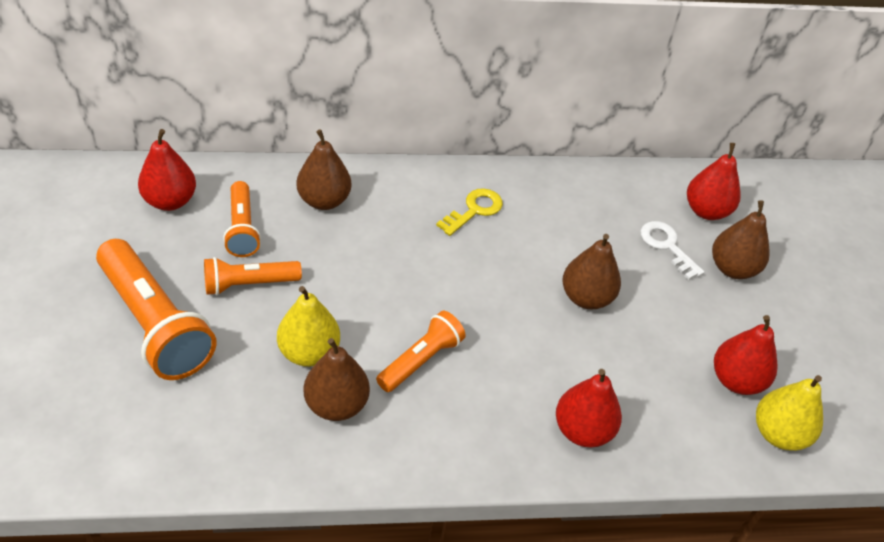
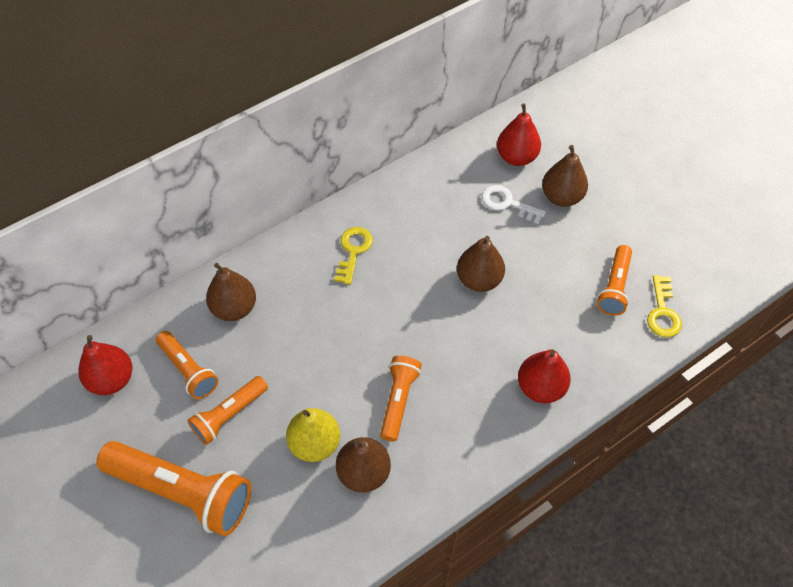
camera: 25 degrees left, 10 degrees up
red pear [714,315,778,395] -> orange flashlight [597,245,632,316]
yellow pear [756,375,823,451] -> yellow key [647,275,682,338]

